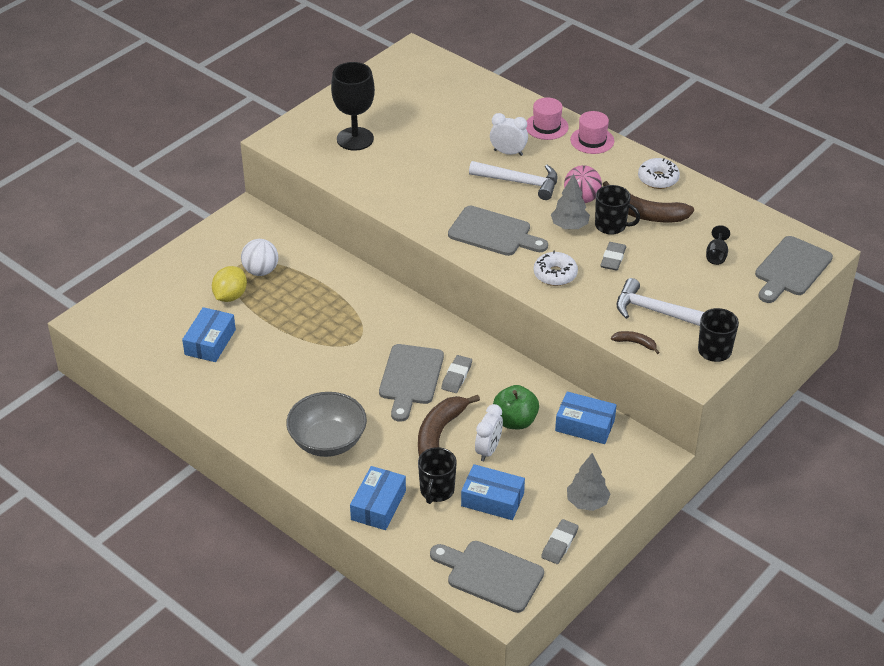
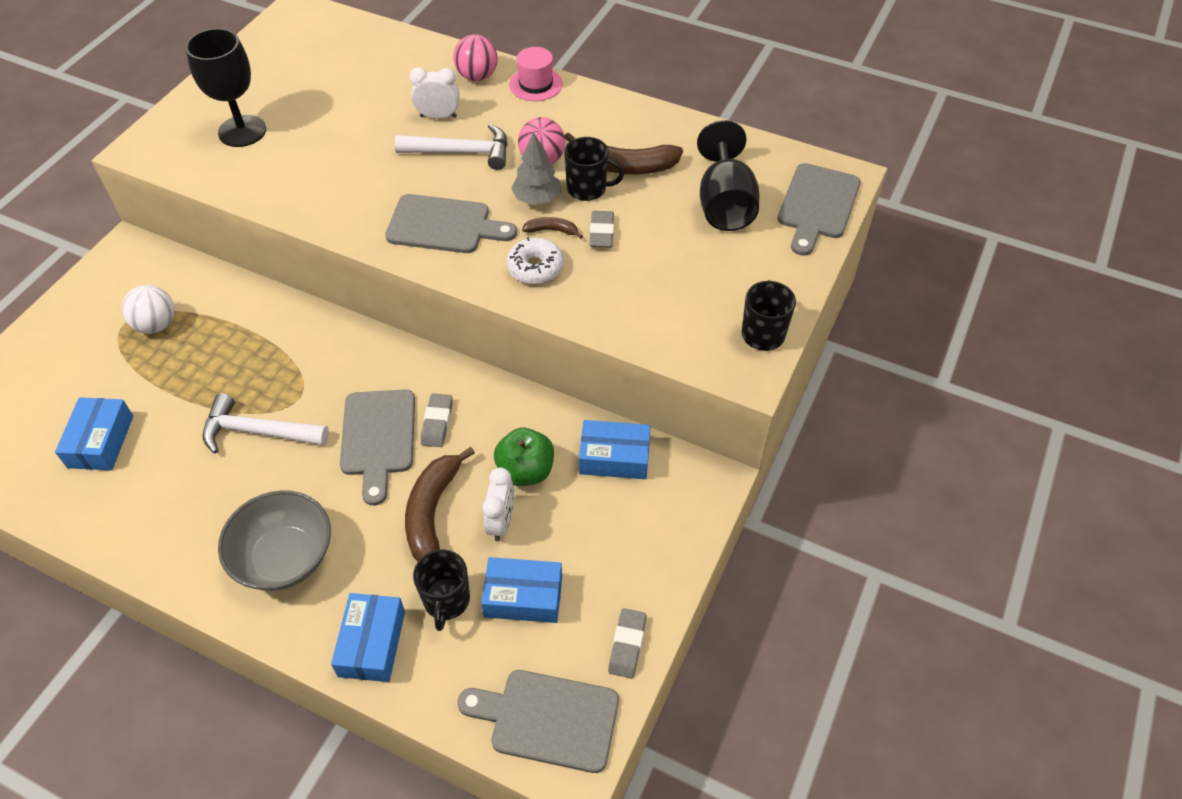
camera: 15 degrees left, 10 degrees up
yellow lemon [212,266,247,302] -> none
pink hat [526,97,569,140] -> pink ball [453,34,498,81]
grey tree [567,453,610,511] -> none
brown banana [611,331,660,354] -> brown banana moved to [522,217,583,239]
white hammer [617,278,704,326] -> white hammer moved to [203,393,329,454]
white donut [638,158,680,189] -> none
black goblet [706,225,730,265] -> black goblet [697,120,760,231], size x2.15

